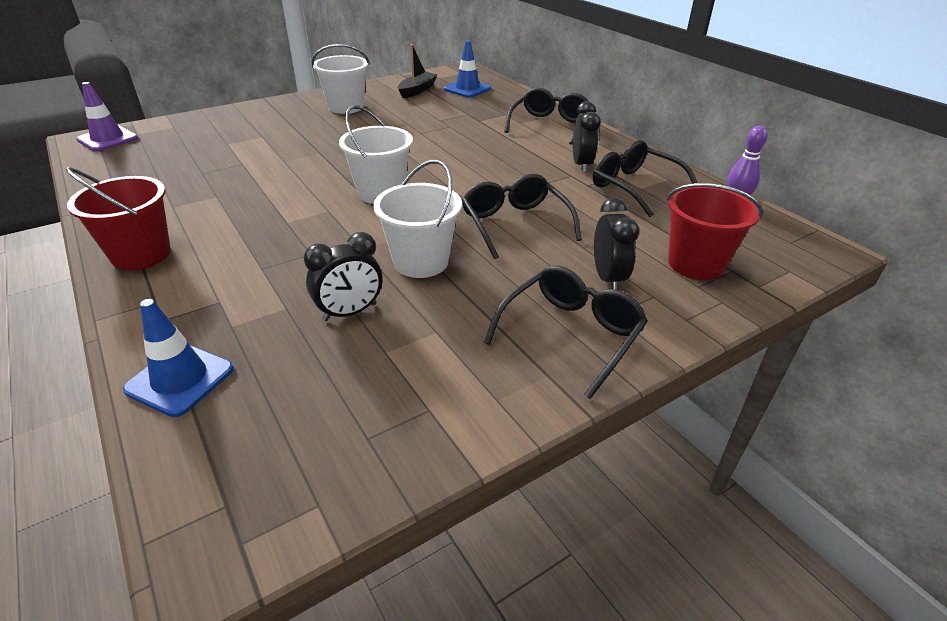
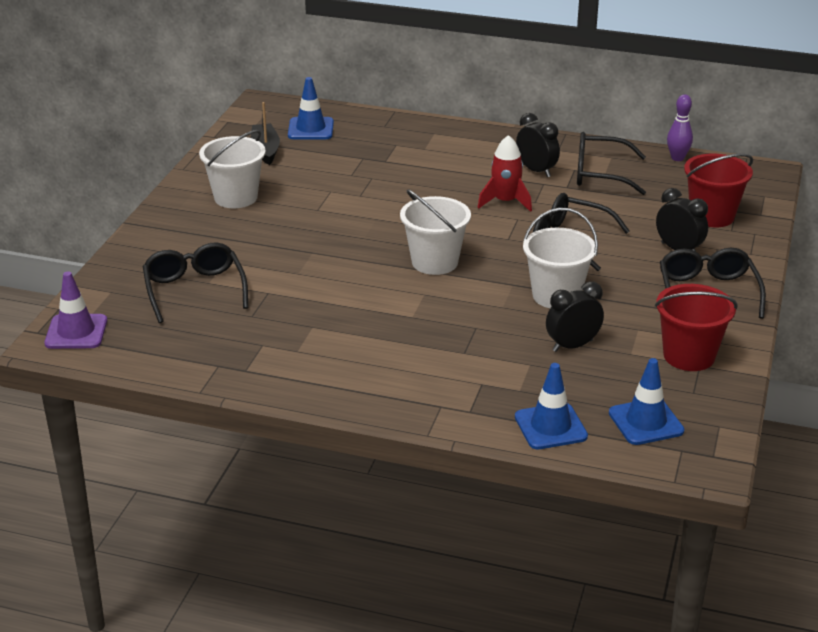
camera: 40 degrees left, 5 degrees down
red bucket [66,167,171,270] -> red bucket moved to [655,284,738,371]
black clock [304,232,382,321] -> black clock turned 135 degrees counterclockwise [546,281,604,352]
black glasses [504,88,588,145] -> black glasses moved to [143,243,248,323]
none -> red rocket [478,135,532,212]
none -> blue traffic cone [609,358,684,445]

